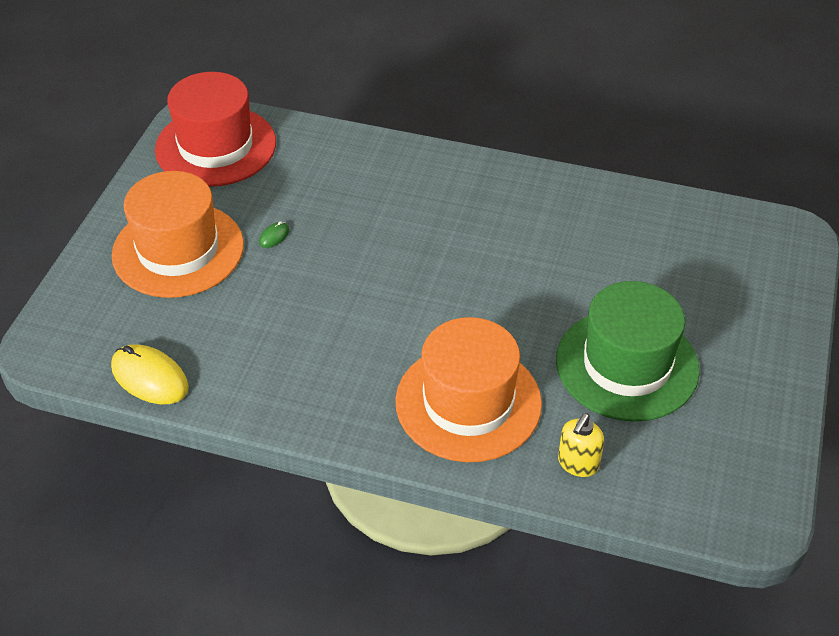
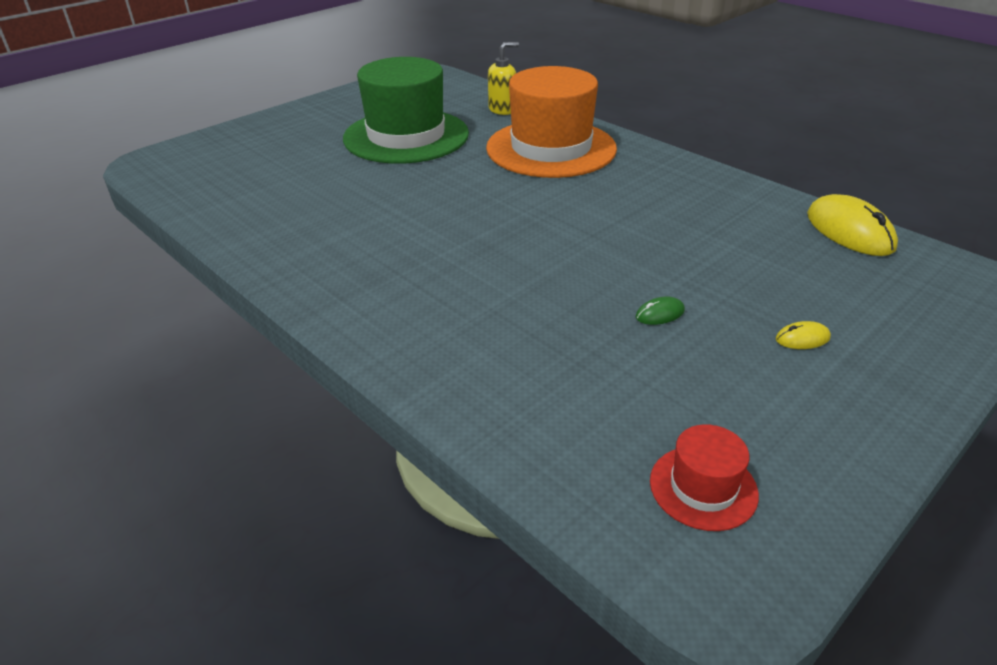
camera: 150 degrees left, 10 degrees down
orange hat [112,171,244,298] -> yellow mouse [776,321,831,349]
red hat [155,72,276,187] -> red hat [650,424,759,531], size x0.44

